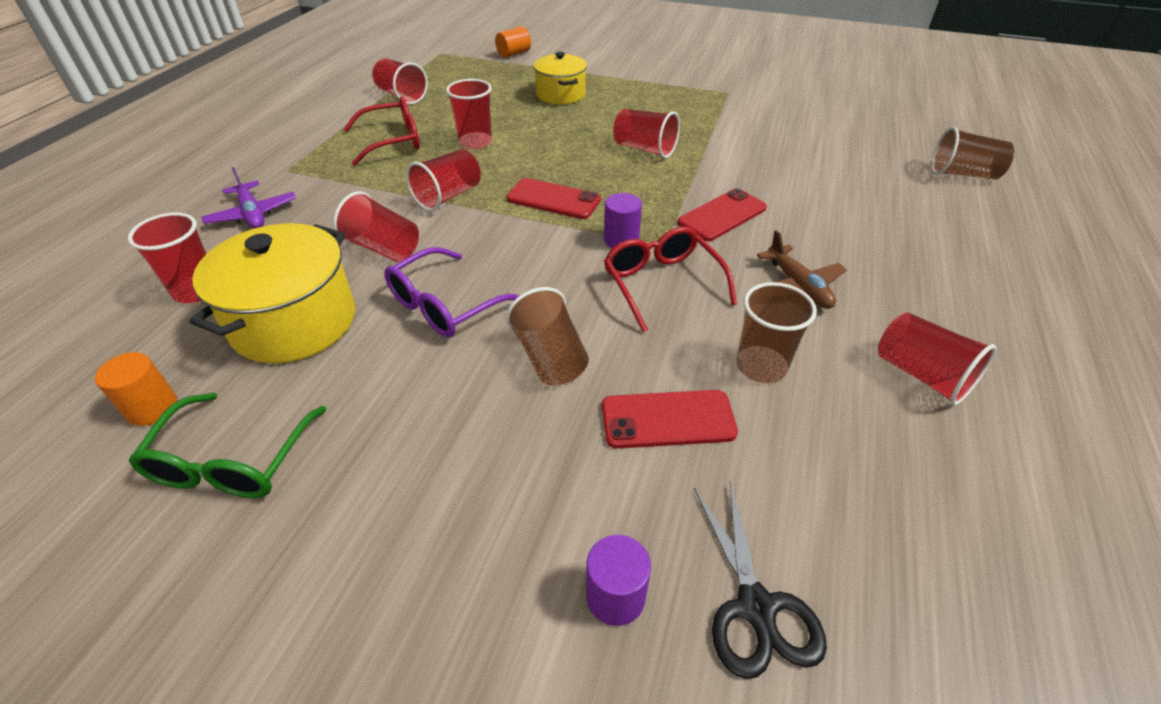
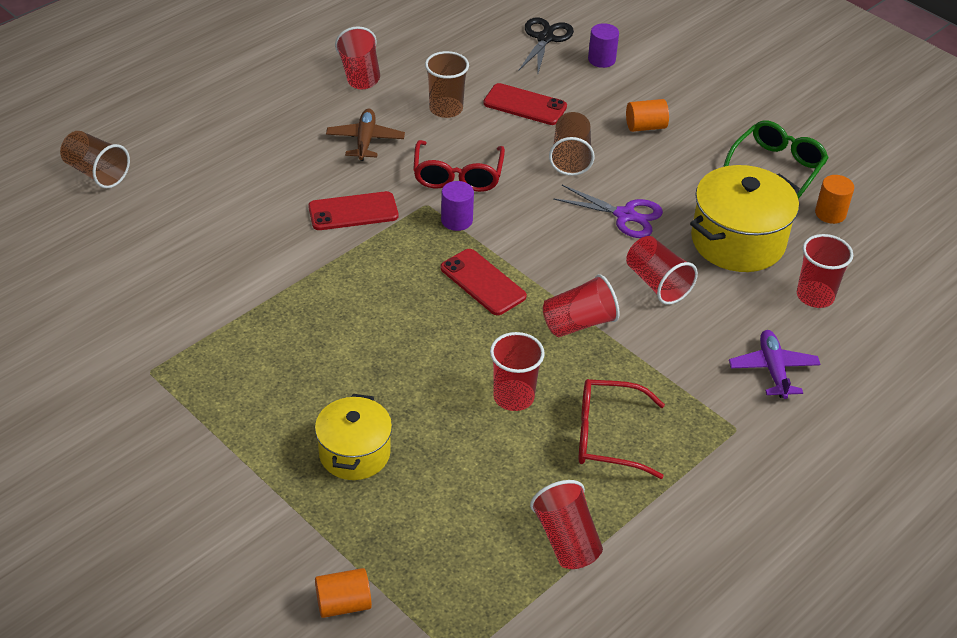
camera: 155 degrees left, 0 degrees up
purple glasses [384,247,520,337] -> purple scissors [553,185,663,238]
red cup [613,109,680,158] -> none
none -> orange cylinder [626,99,669,132]

